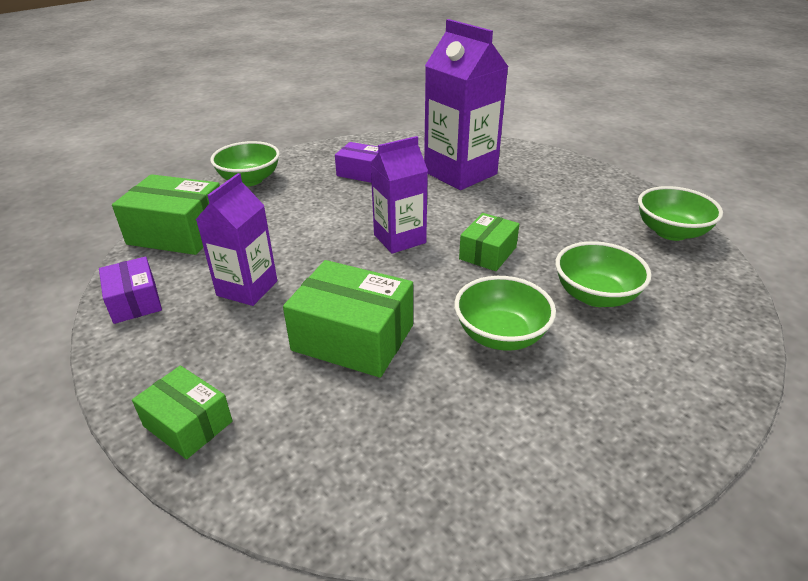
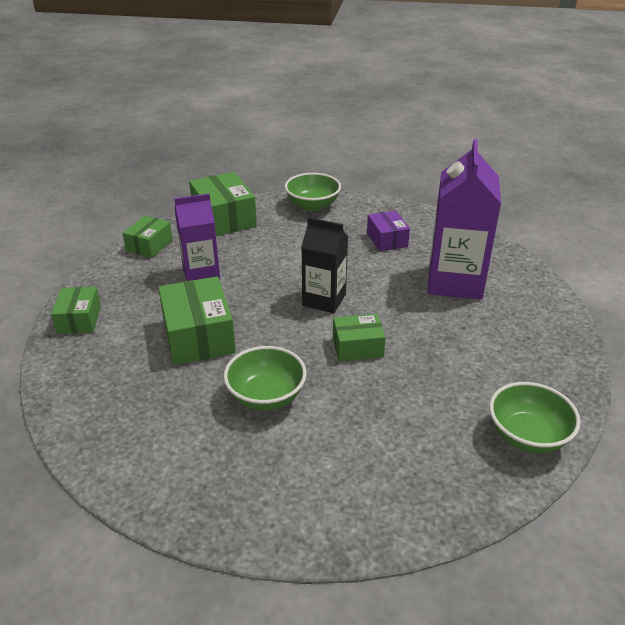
camera: 50 degrees right, 0 degrees up
purple box [99,257,162,324] -> green box [123,216,173,258]
purple carton [370,136,428,254] -> black carton [301,217,348,313]
green bowl [555,241,652,307] -> none

